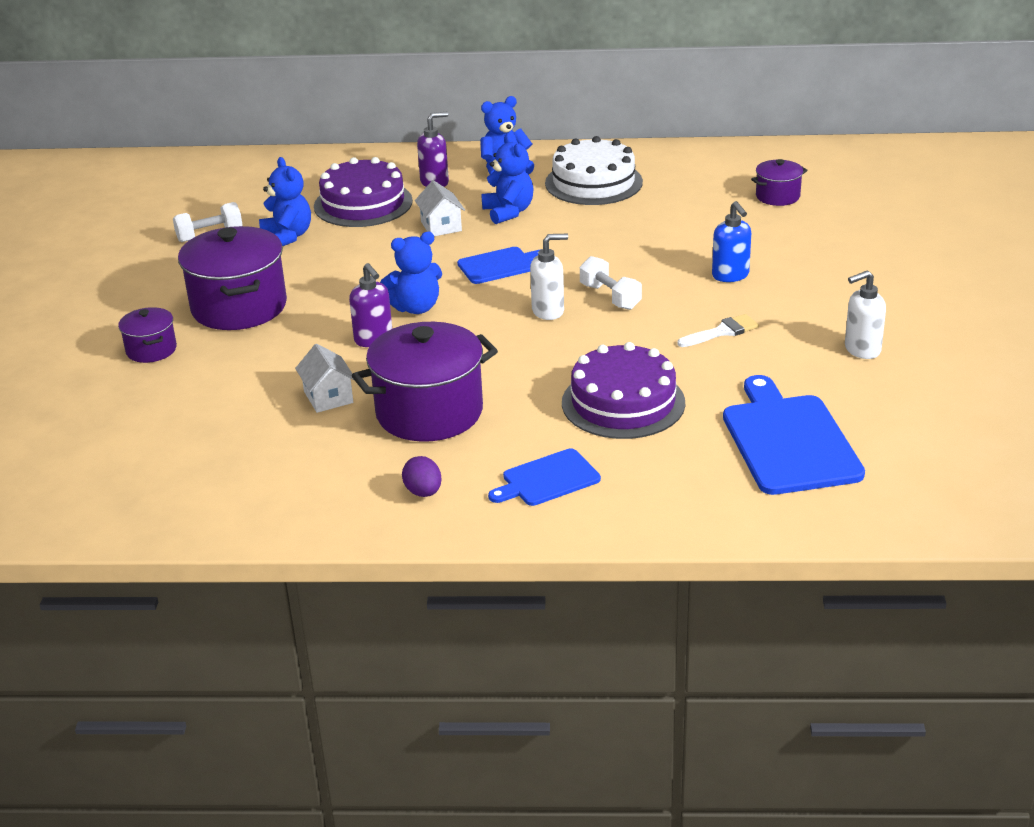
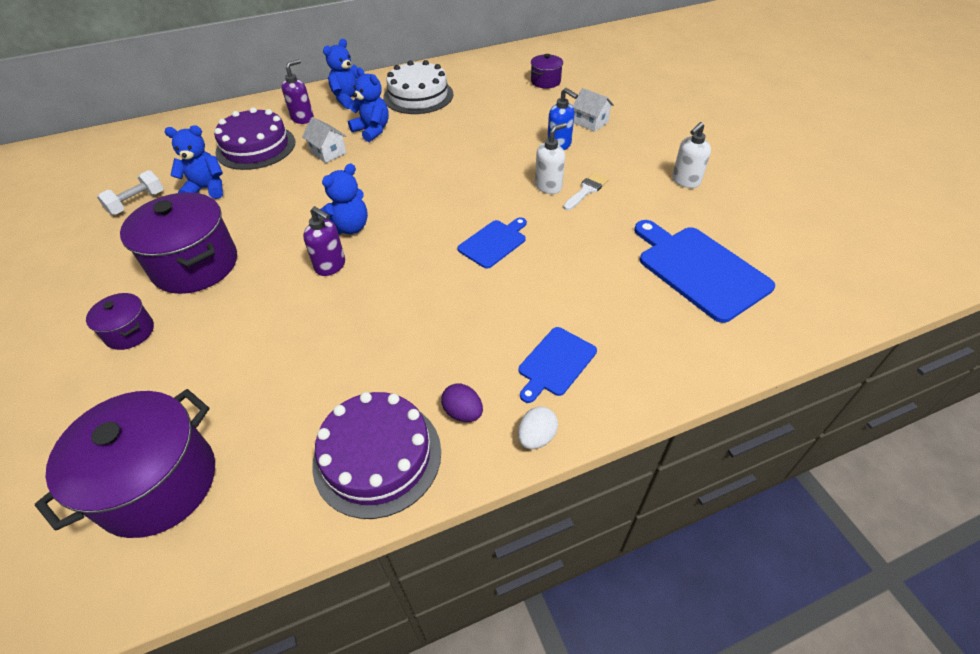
camera: 25 degrees left, 15 degrees up
blue teddy bear [259,157,311,246] -> blue teddy bear turned 45 degrees counterclockwise [165,125,223,199]
white house [295,344,354,413] -> white house moved to [573,88,614,132]
purple pot [352,322,498,442] -> purple pot moved to [35,389,215,538]
blue cutting board [457,247,541,284] -> blue cutting board moved to [457,217,527,269]
white soap dispenser [530,234,568,320] -> white soap dispenser moved to [535,123,567,194]
purple cake [562,342,685,439] -> purple cake moved to [312,392,441,519]
white dumbbell [580,256,642,310] -> none
none -> white egg [518,407,558,449]

